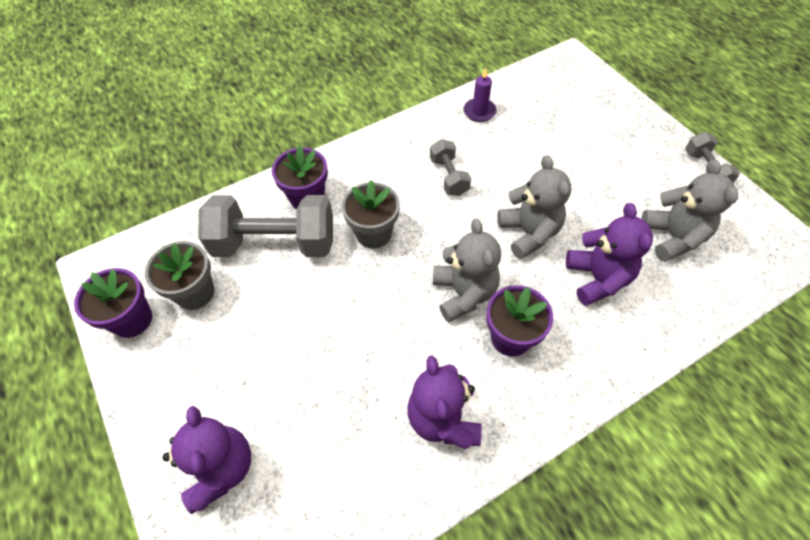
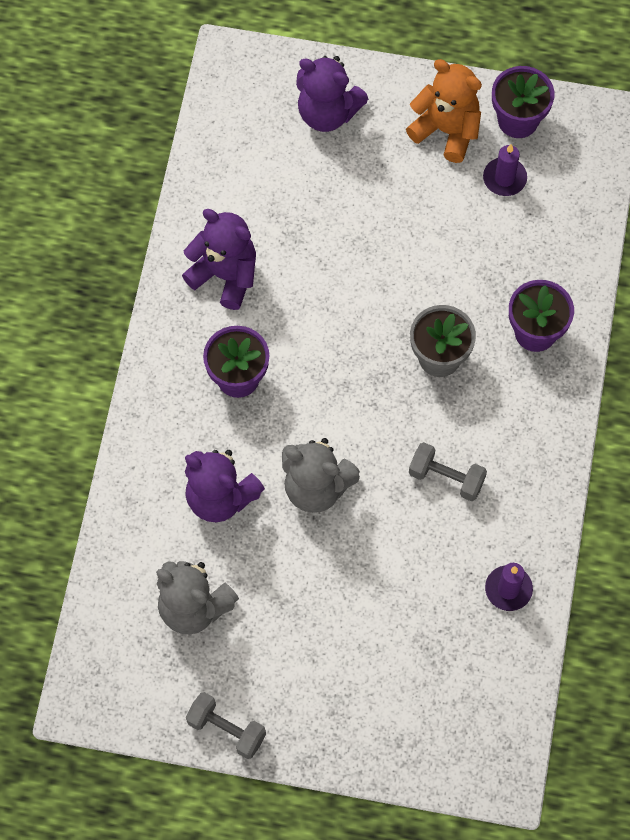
camera: 130 degrees right, 10 degrees up
grey flower pot [145,241,214,310] -> purple candle [483,144,527,196]
grey dumbbell [198,195,333,257] -> none
grey teddy bear [433,219,501,323] -> none
none -> orange teddy bear [406,59,482,163]

